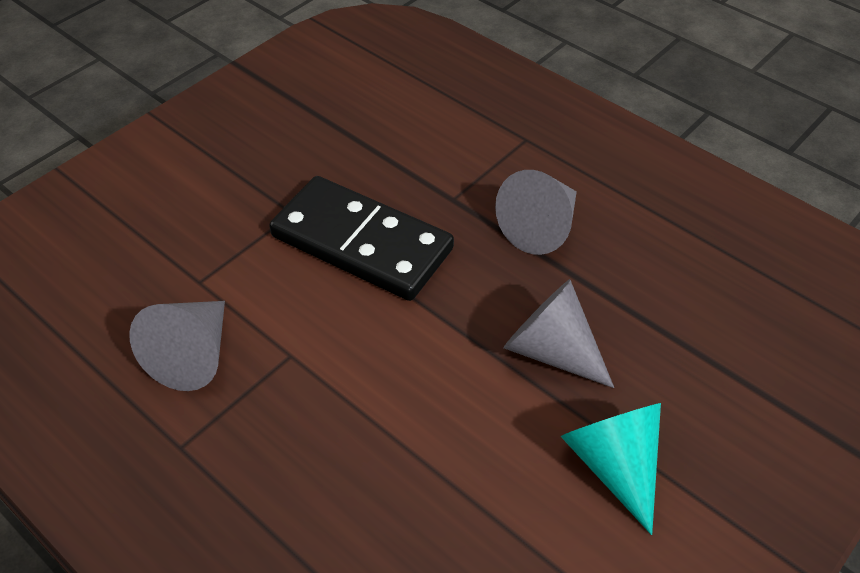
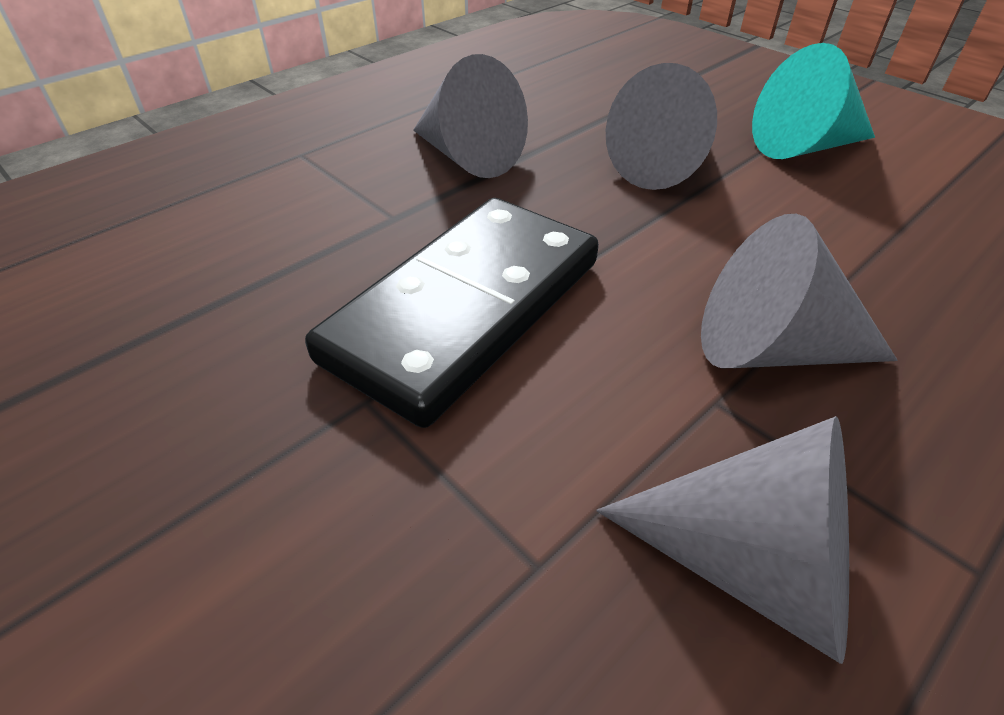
camera: 85 degrees left, 5 degrees down
none -> grey cone [701,214,897,368]

